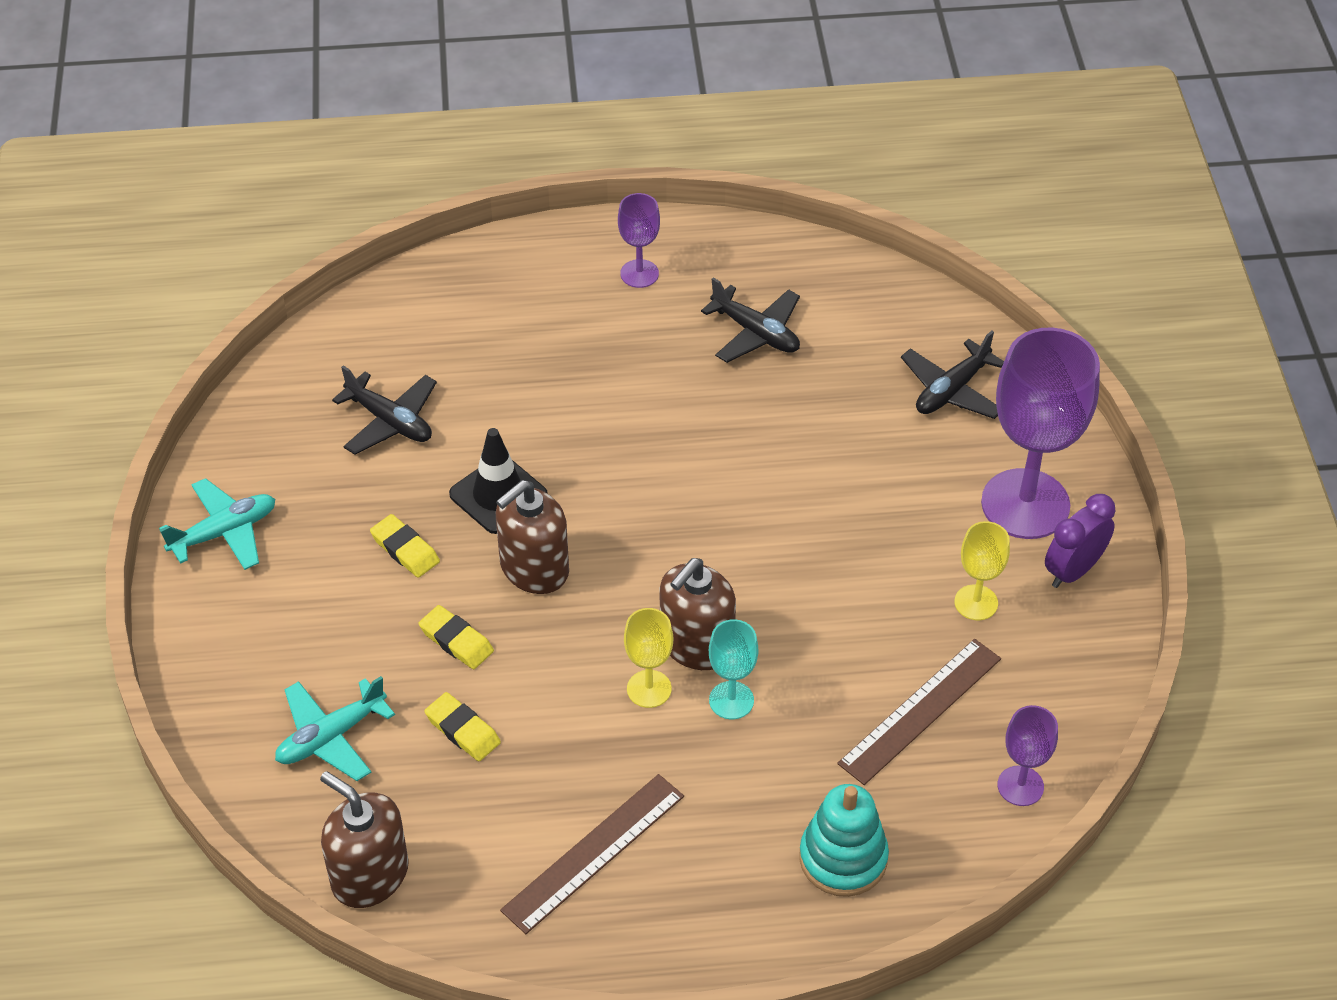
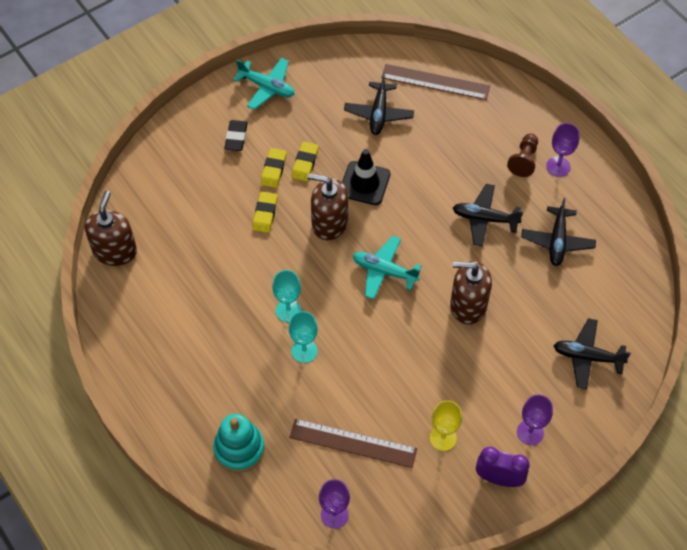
camera: 60 degrees right, 10 degrees up
turquoise plane [275,676,395,781] -> turquoise plane moved to [353,236,422,299]
yellow eraser [425,692,501,761] -> yellow eraser moved to [261,148,287,188]
brown ruler [500,774,684,934] -> brown ruler moved to [381,64,490,100]
yellow goblet [624,608,673,708] -> turquoise goblet [272,270,301,322]
brown soap dispenser [660,558,736,670] -> brown soap dispenser moved to [450,261,492,324]
purple goblet [981,328,1100,539] -> purple goblet [517,395,553,445], size x0.48
none -> black eraser [224,120,248,151]
none -> black plane [453,184,523,247]
none -> brown pawn [507,134,538,177]

